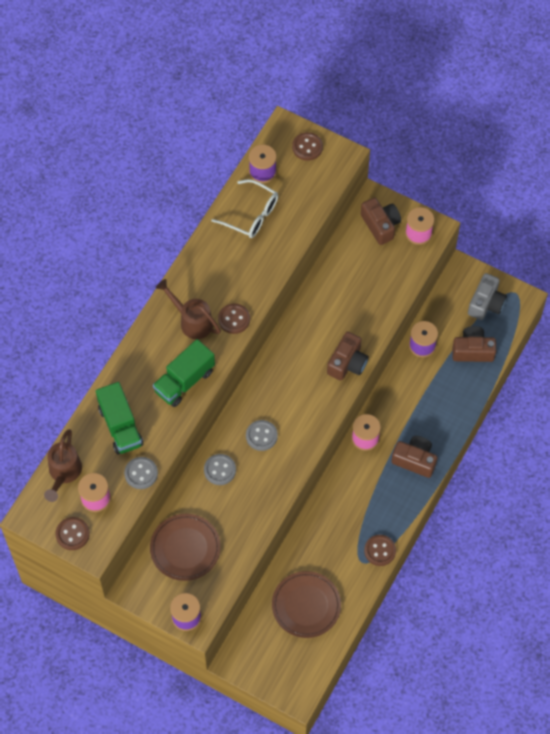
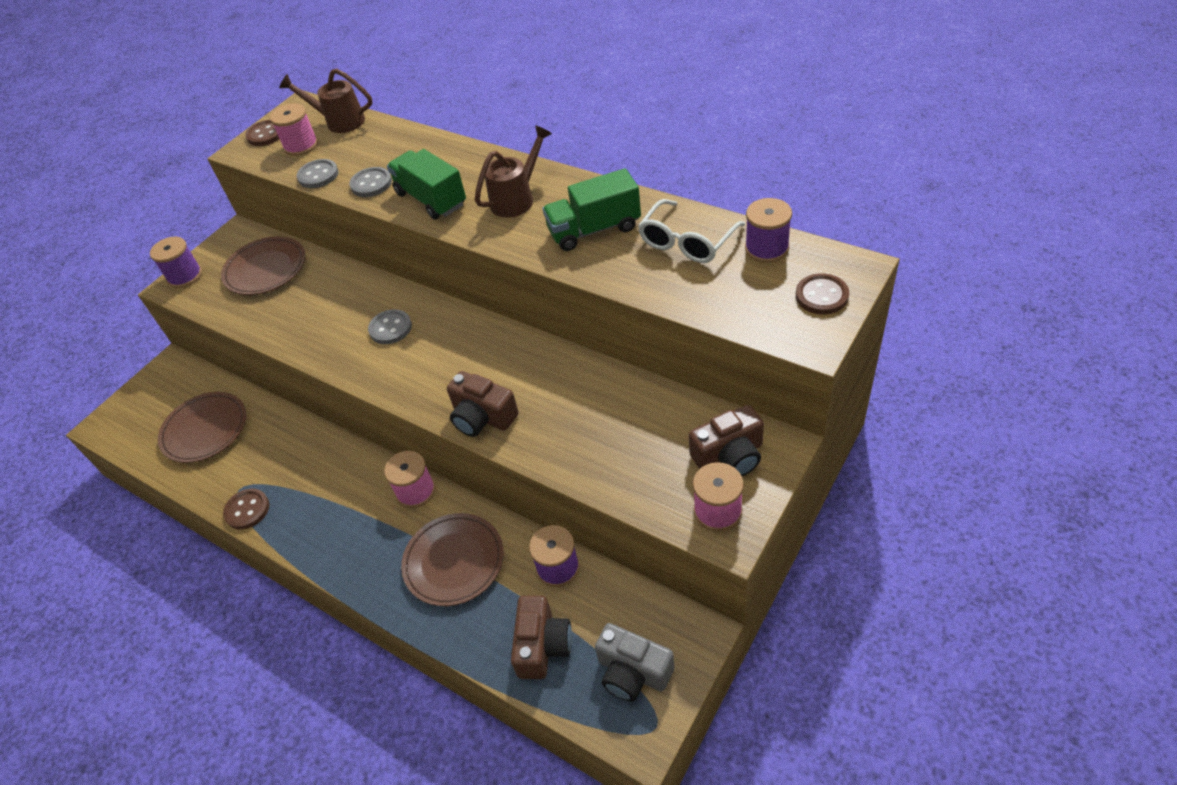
camera: 100 degrees right, 15 degrees down
green truck [96,382,144,455] -> green truck moved to [542,168,641,251]
grey button [204,454,236,485] -> grey button moved to [349,167,392,197]
brown button [218,303,250,334] -> none
brown camera [391,436,437,478] -> none
none -> brown plate [401,513,504,606]

